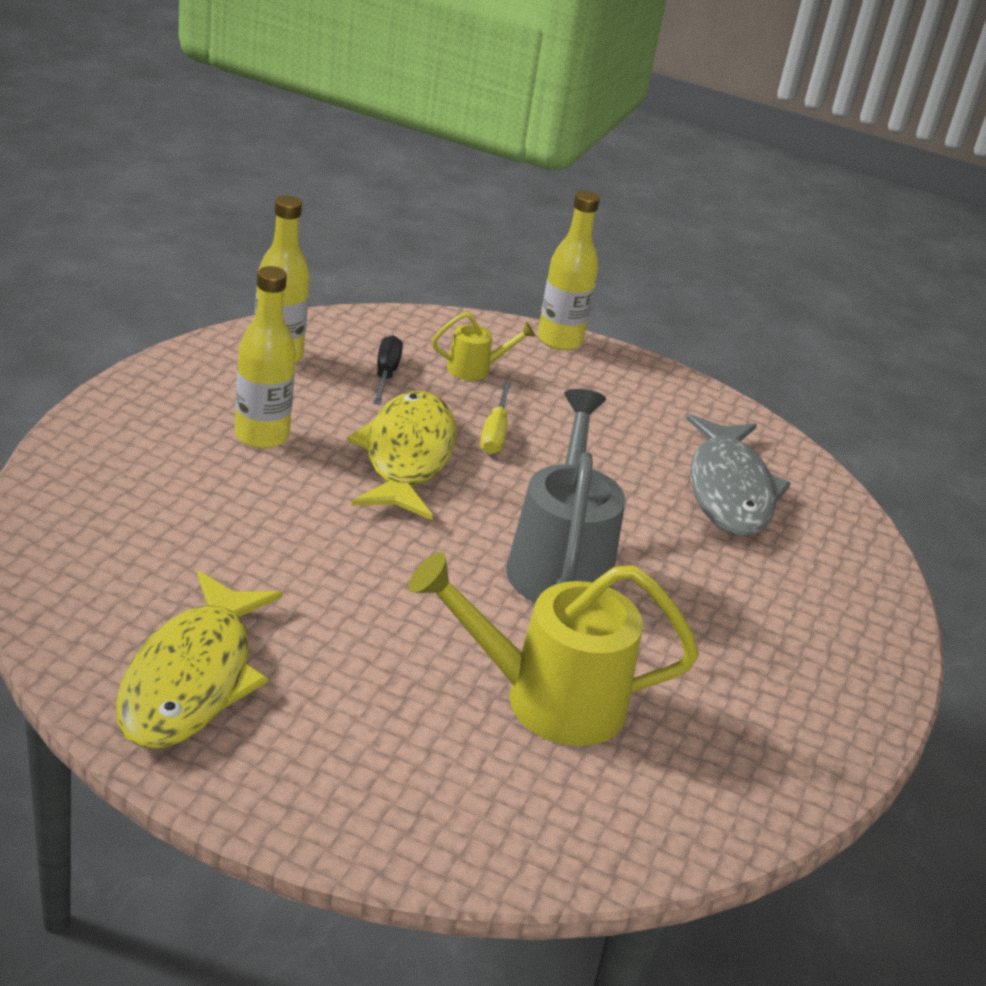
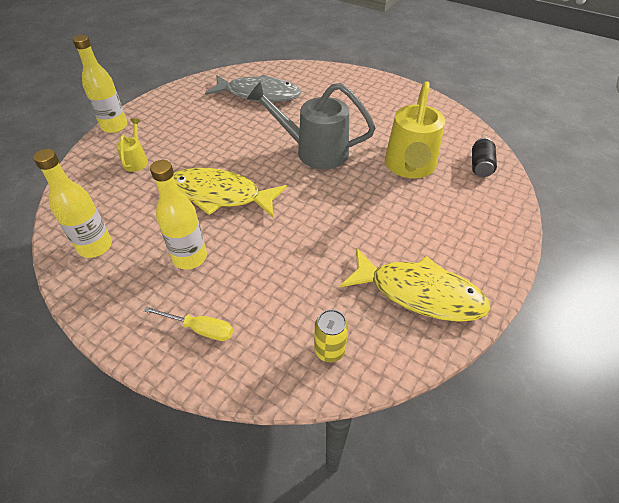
camera: 75 degrees left, 15 degrees up
black screwdriver [373,335,403,405] -> none
yellow screwdriver [480,382,511,454] -> yellow screwdriver moved to [144,306,233,341]
none -> yellow can [314,309,349,362]
none -> black can [472,138,497,177]

